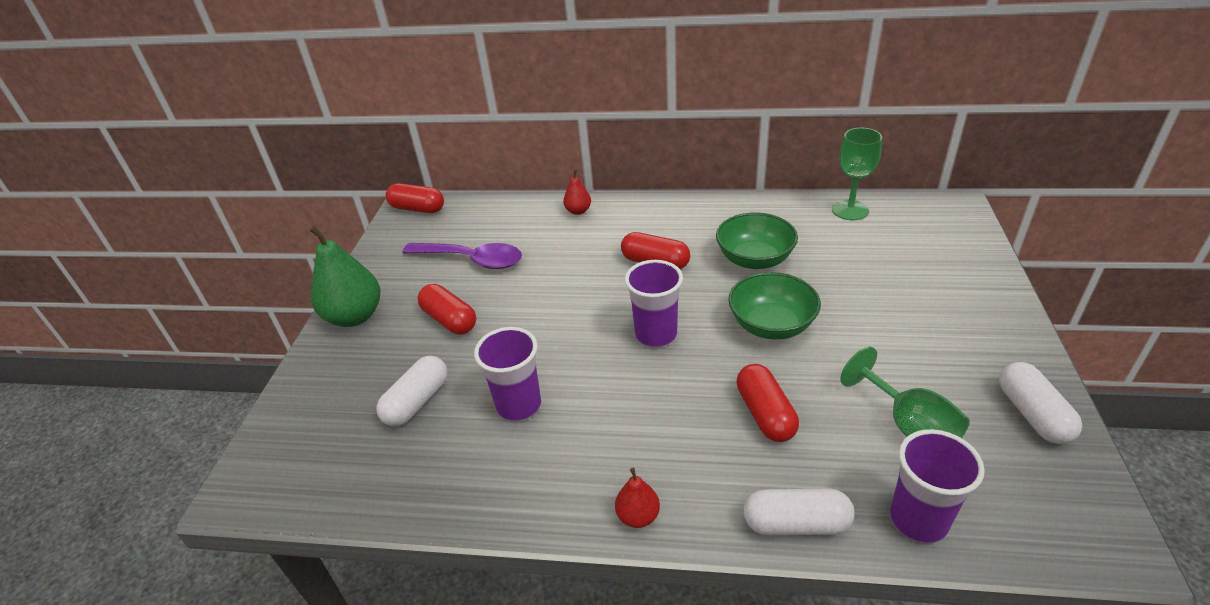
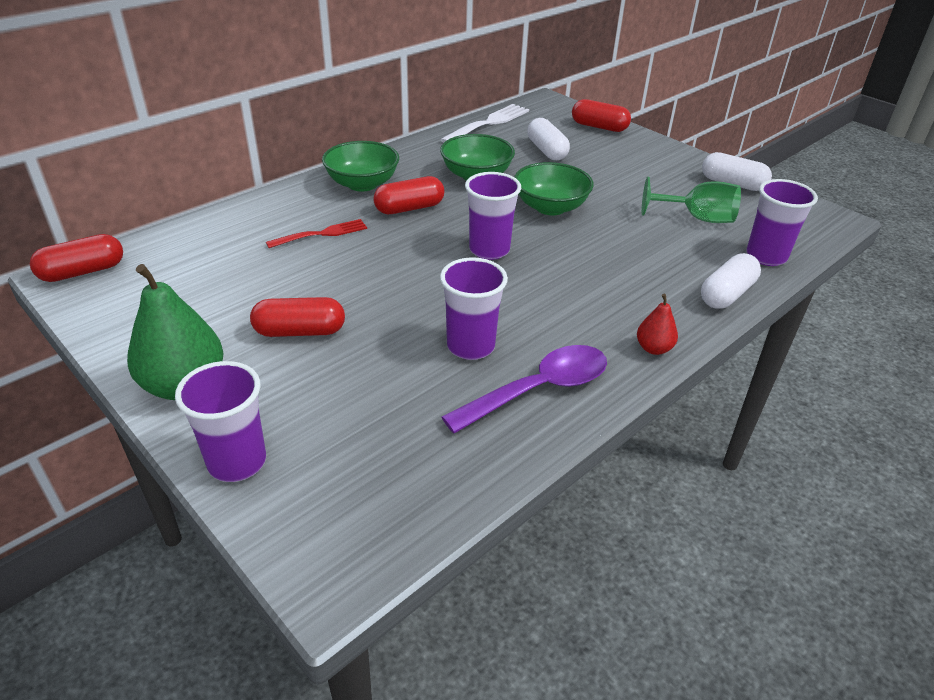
camera: 55 degrees left, 0 degrees up
white capsule [376,356,448,426] -> white capsule moved to [527,118,570,160]
purple spoon [403,243,522,269] -> purple spoon moved to [442,345,607,433]
red pear [563,170,591,215] -> none
red capsule [736,364,799,442] -> red capsule moved to [572,99,631,132]
green goblet [832,128,882,220] -> white fork [440,104,529,143]
none -> purple cup [175,361,266,482]
none -> red fork [266,219,367,248]
none -> green bowl [322,141,399,192]

